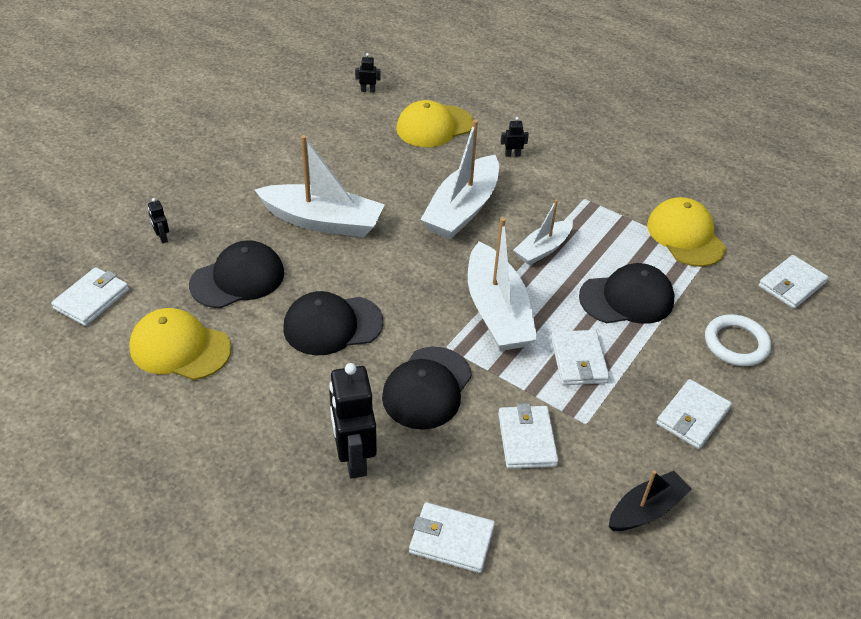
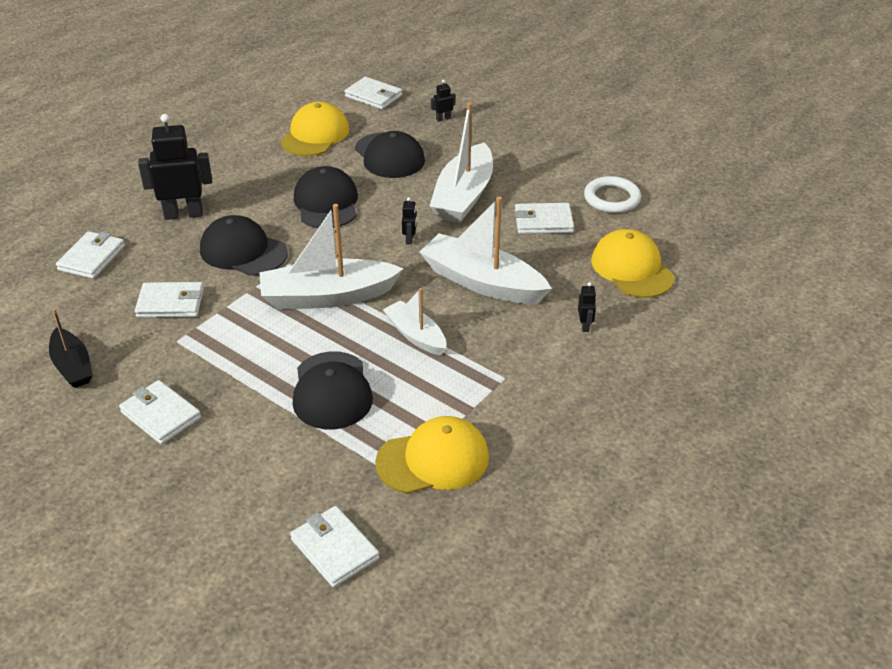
camera: 95 degrees right, 5 degrees down
black robot [355,53,381,92] -> black robot moved to [402,197,417,245]
white wallet [551,330,610,385] -> white wallet moved to [515,203,574,234]
white ring [705,314,771,366] -> white ring moved to [584,176,641,213]

